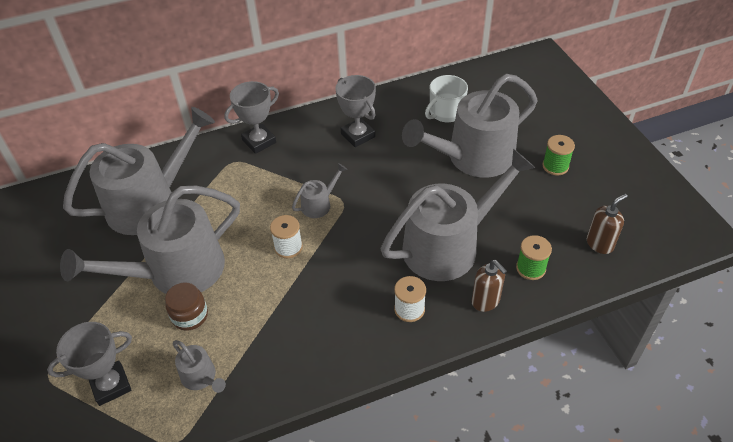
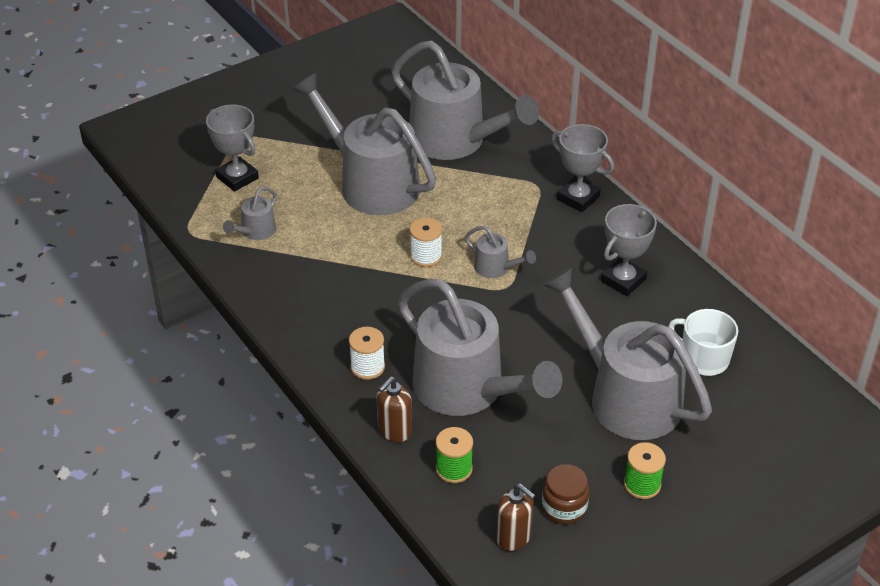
camera: 75 degrees right, 5 degrees down
brown jar [165,282,208,331] -> brown jar moved to [542,464,590,524]

